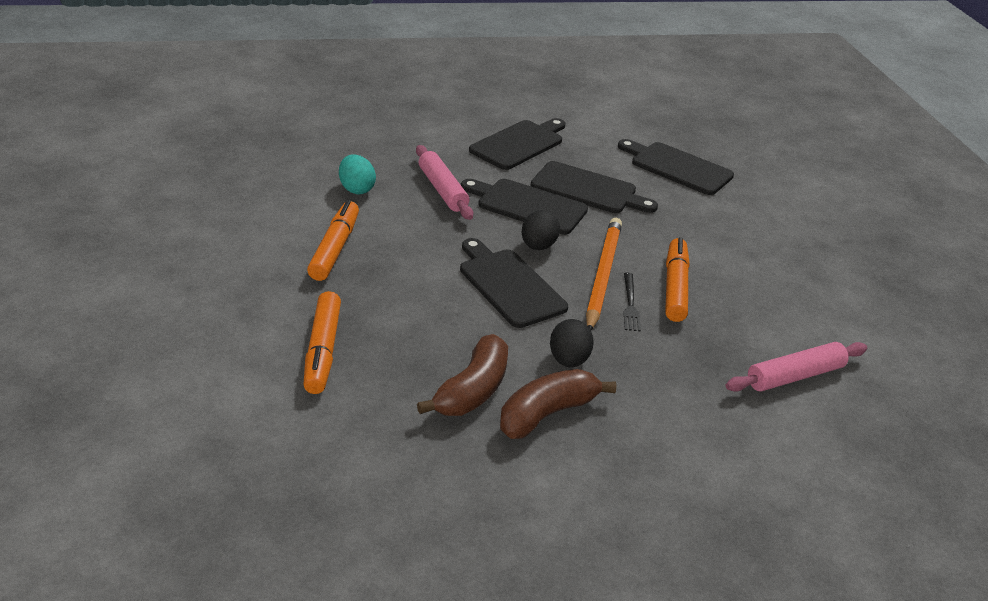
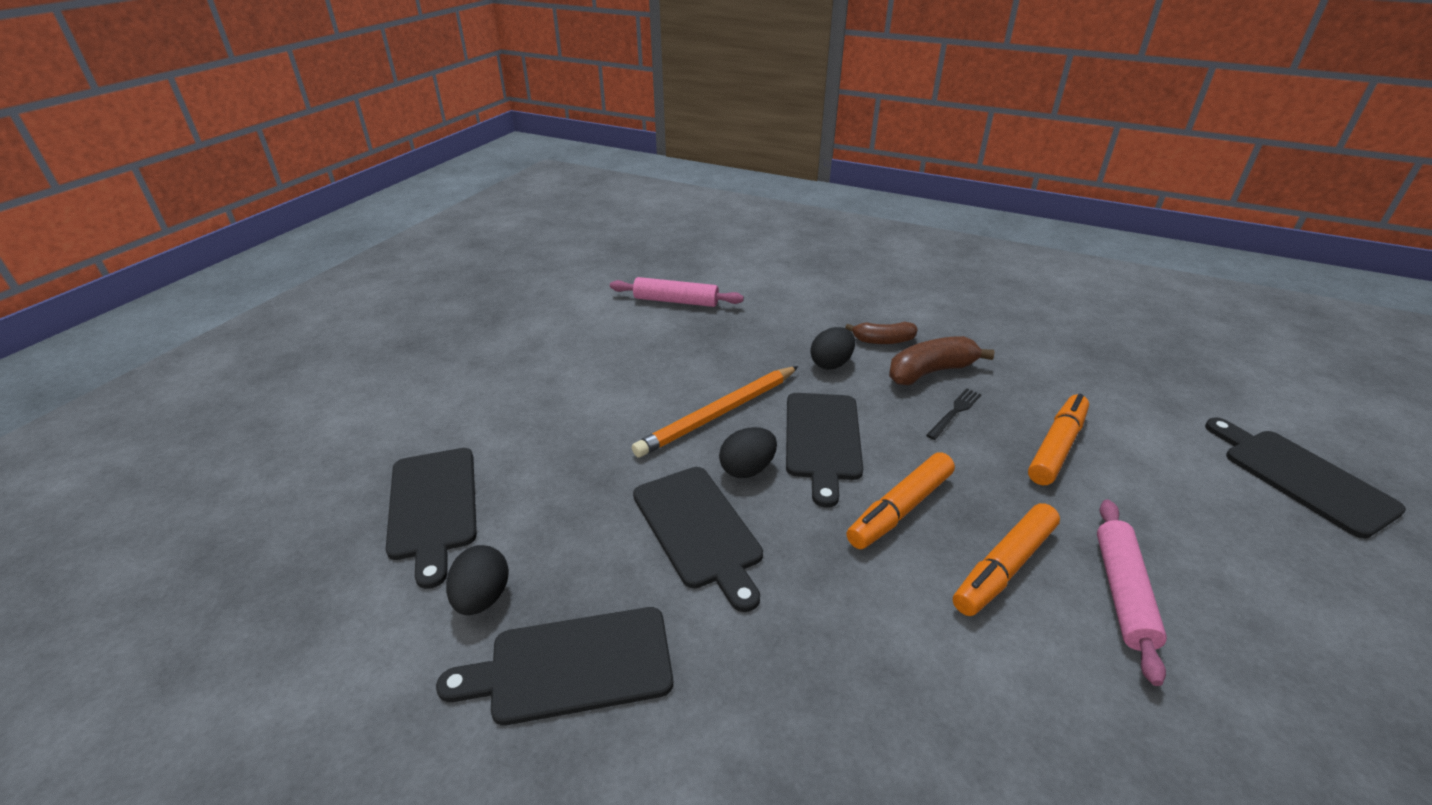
camera: 140 degrees left, 0 degrees up
turquoise egg [339,154,376,194] -> none
pink rolling pin [416,145,473,220] -> pink rolling pin moved to [1097,500,1167,686]
brown banana [500,369,616,439] -> brown banana [845,322,918,344], size x0.66
black cutting board [530,161,658,213] -> black cutting board moved to [1205,417,1406,539]
black fork [623,273,641,331] -> black fork moved to [926,388,982,440]
orange marker [665,237,690,322] -> orange marker moved to [847,452,955,549]
none -> black egg [446,545,509,615]

